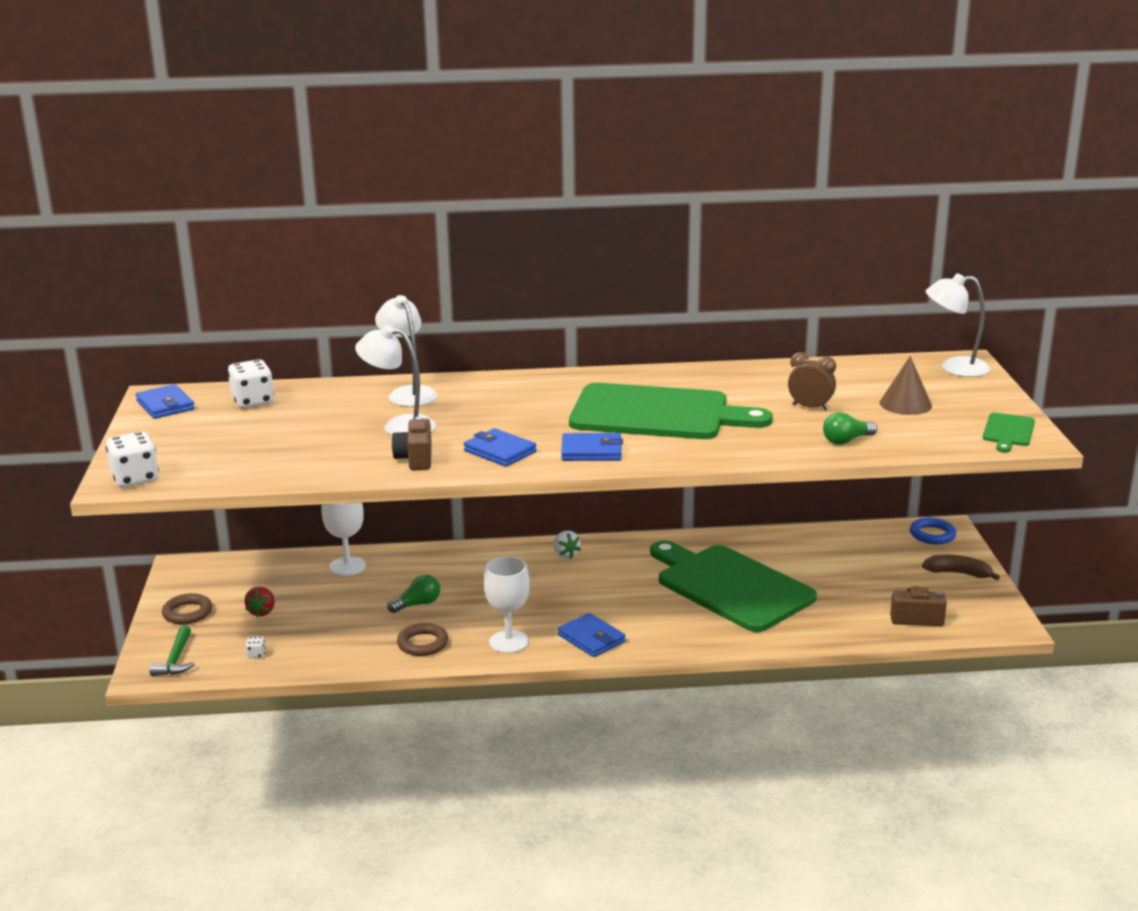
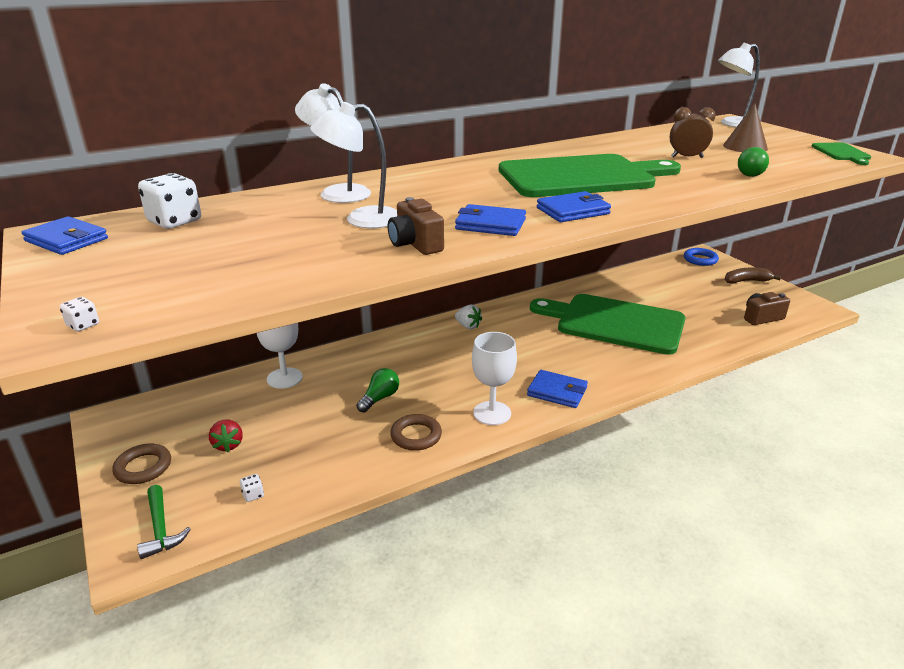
camera: 25 degrees left, 5 degrees up
white dice [106,431,159,488] -> white dice [60,297,99,332], size x0.44

